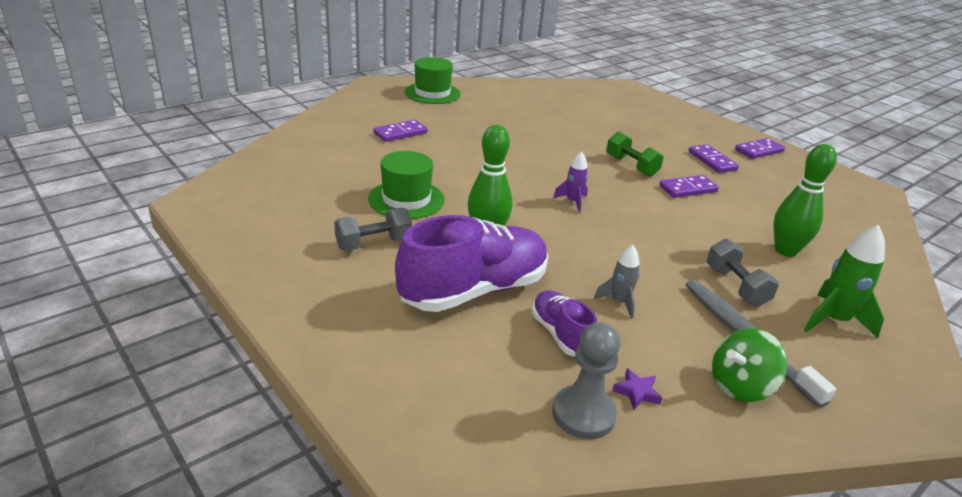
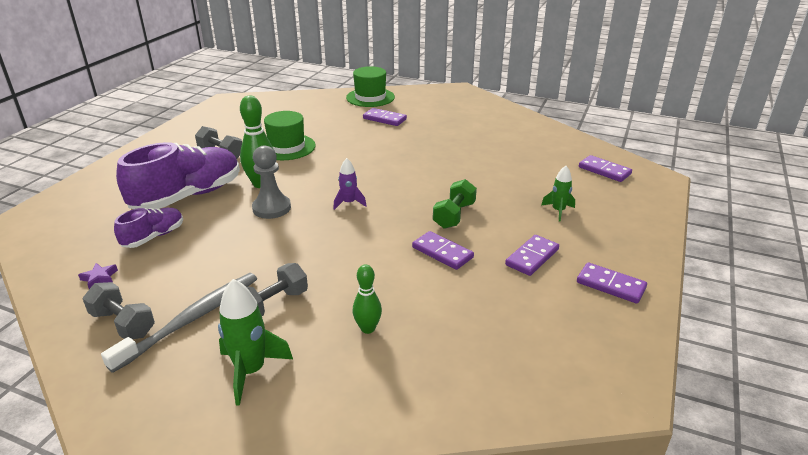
camera: 65 degrees right, 0 degrees up
purple shoe [395,215,548,312] -> purple shoe turned 75 degrees counterclockwise [116,142,240,209]
green hat [405,57,461,104] -> green hat moved to [346,66,395,107]
grey pawn [552,322,621,439] -> grey pawn moved to [252,145,291,219]
grey rocket [594,245,640,319] -> none
green spinning top [712,328,787,402] -> grey dumbbell [82,282,155,339]
green bowling pin [773,144,837,257] -> green bowling pin [353,264,382,334], size x0.61
none -> green rocket [541,166,575,222]
none -> purple domino [579,155,632,182]

